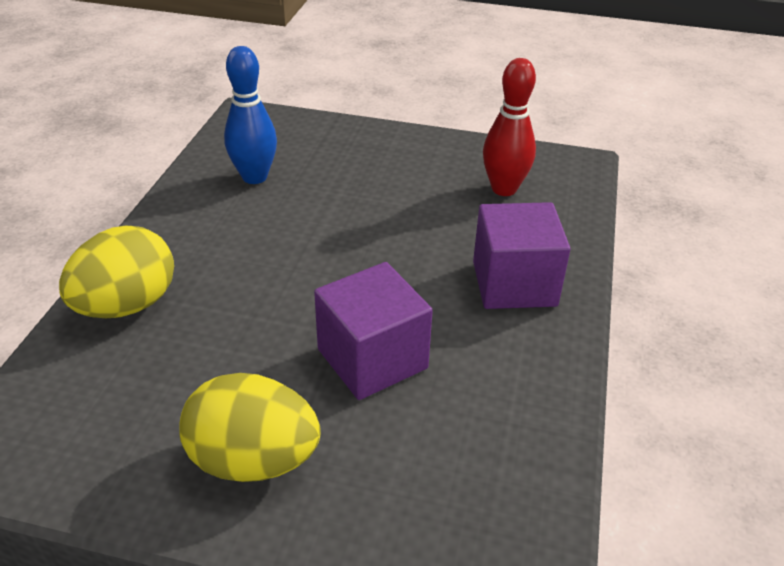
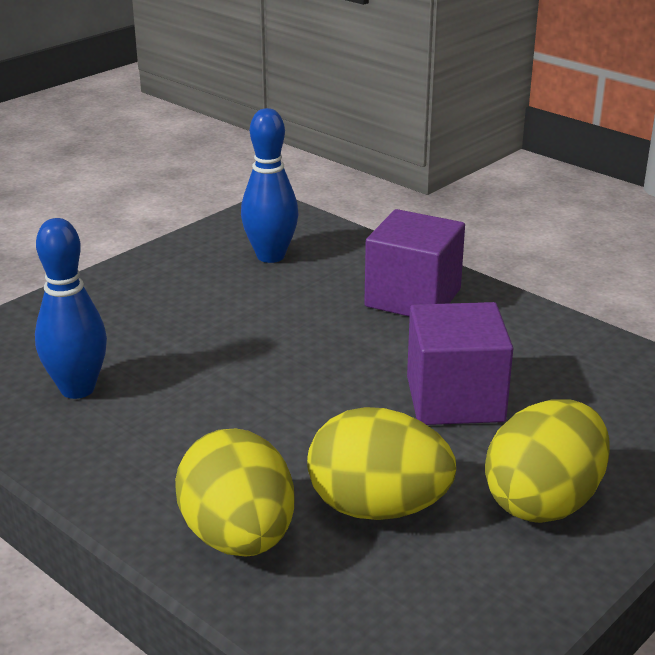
camera: 60 degrees left, 10 degrees down
red bowling pin [483,58,536,196] -> blue bowling pin [241,108,299,263]
none -> yellow egg [307,407,456,520]

